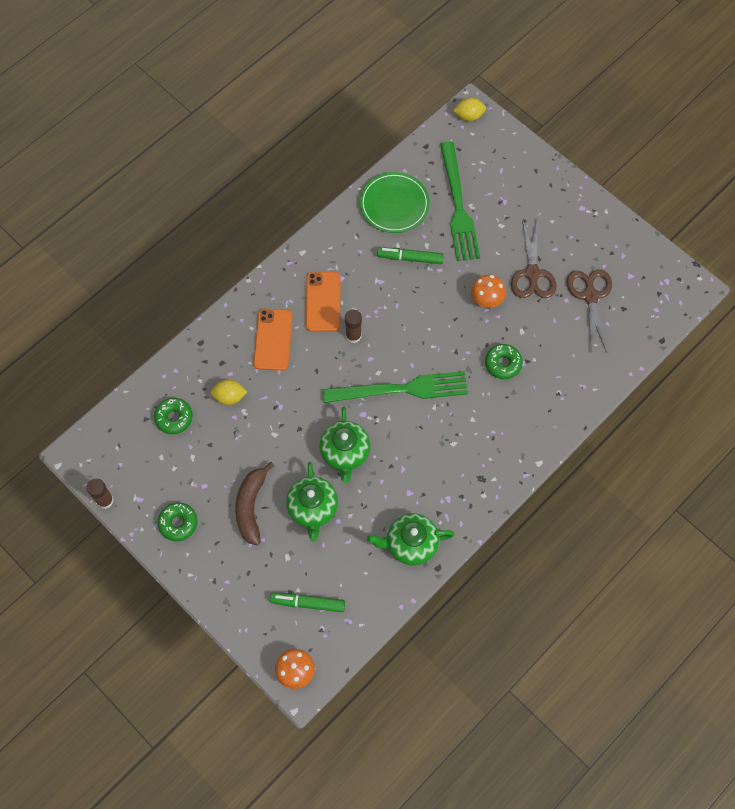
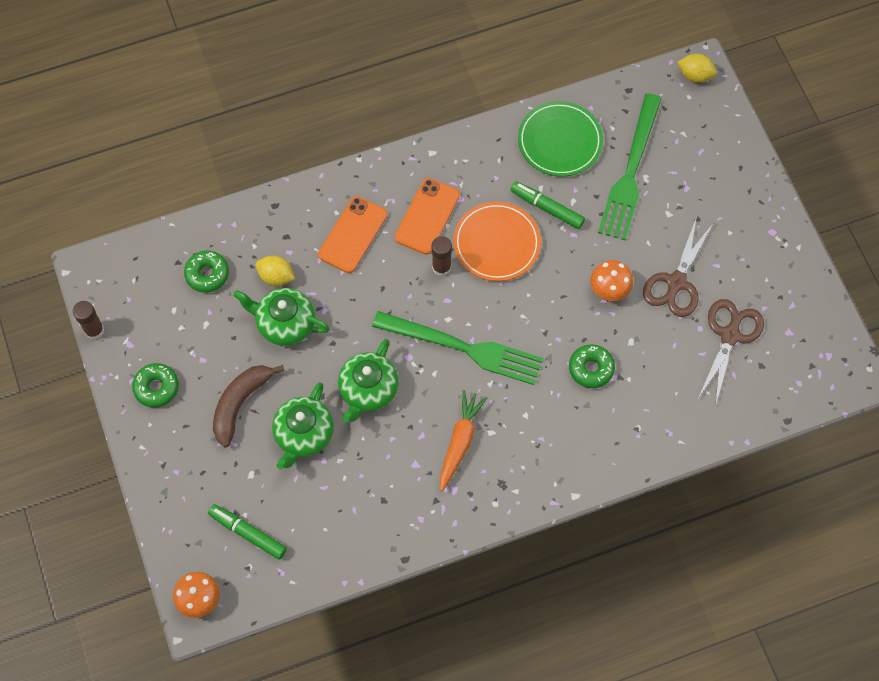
camera: 25 degrees right, 0 degrees up
green teapot [367,513,455,565] -> green teapot moved to [233,288,330,346]
none -> orange carrot [440,390,487,491]
none -> orange plate [453,202,541,281]

